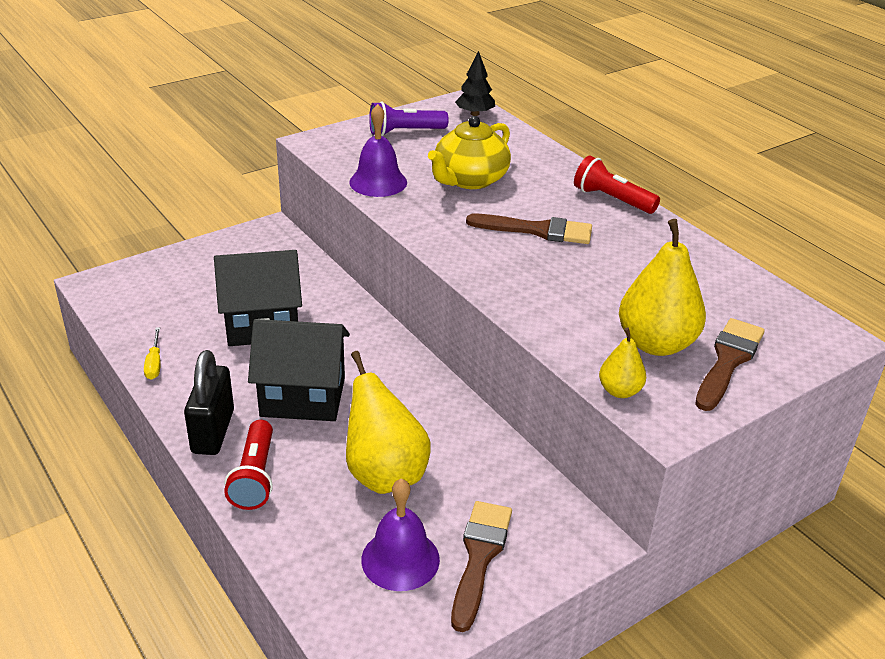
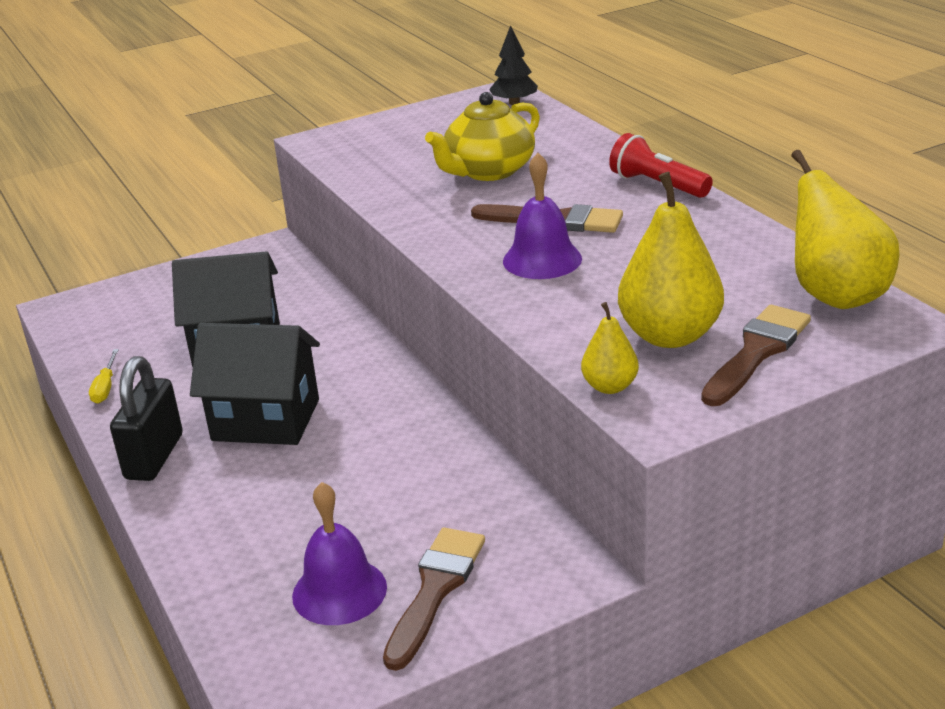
camera: 10 degrees right, 5 degrees down
red flashlight [224,420,273,510] -> none
yellow pear [346,351,430,494] -> yellow pear moved to [791,150,900,309]
purple bell [349,104,407,197] -> purple bell moved to [503,153,582,279]
purple flashlight [369,101,449,136] -> none

